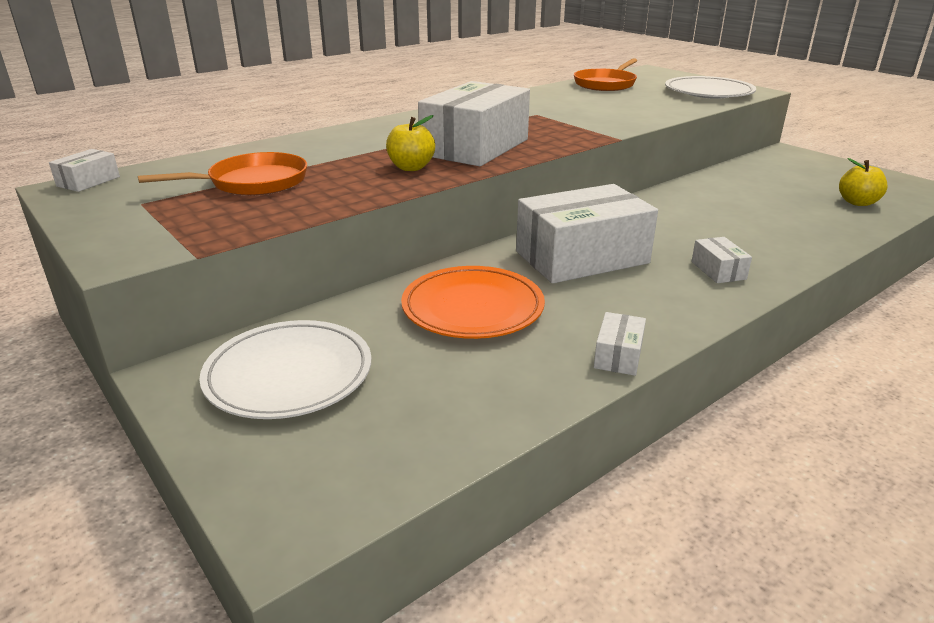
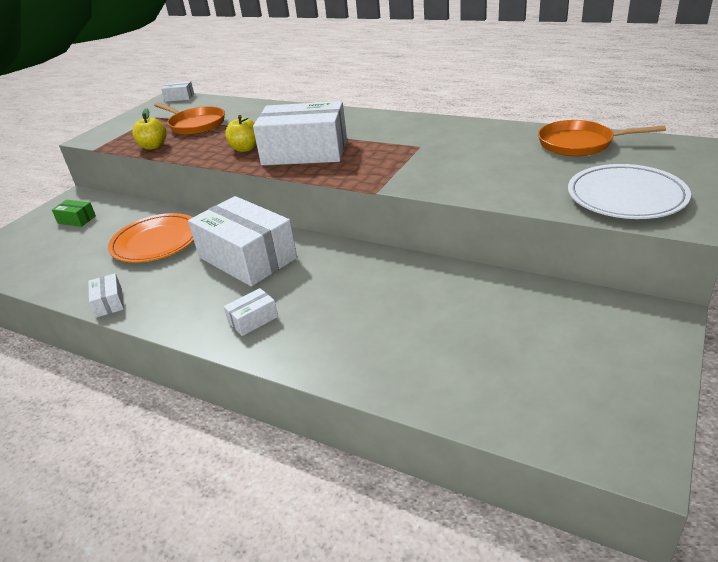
camera: 70 degrees right, 5 degrees up
white plate [199,320,371,419] -> green box [52,200,96,227]
white box [594,312,646,376] -> white box turned 75 degrees clockwise [89,273,124,318]
yellow apple [839,158,888,206] -> yellow apple moved to [132,108,167,150]

